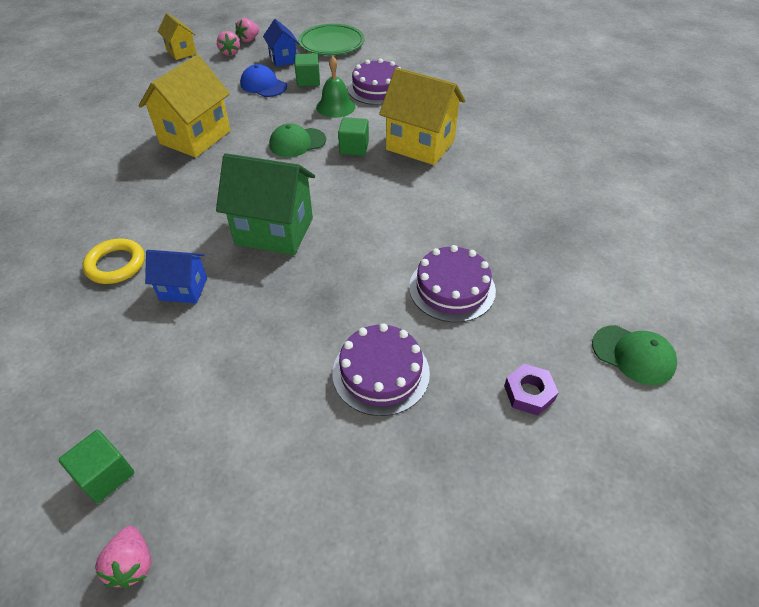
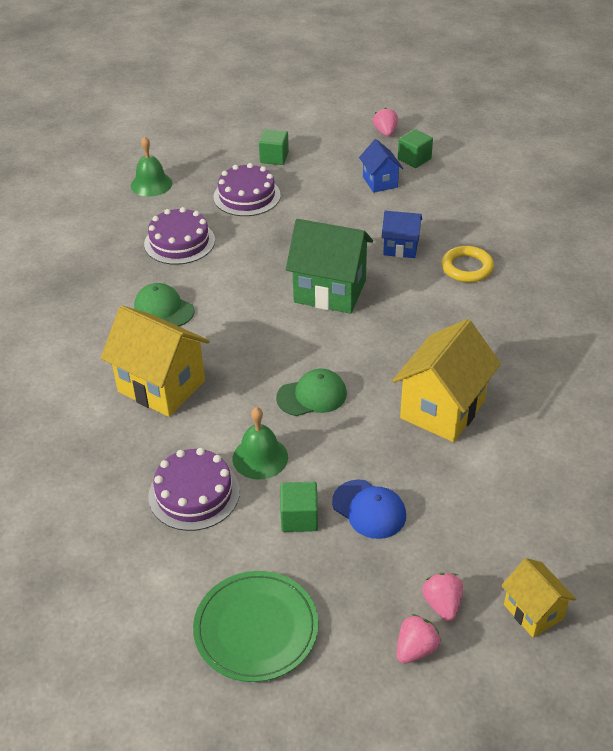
camera: 175 degrees left, 5 degrees down
blue house [263,19,299,67] -> blue house moved to [359,139,403,193]
green cube [338,117,369,156] -> green cube moved to [259,129,289,165]
purple nut [504,364,559,416] -> green bell [131,136,172,197]
green cap [592,325,677,385] -> green cap moved to [134,283,195,326]

